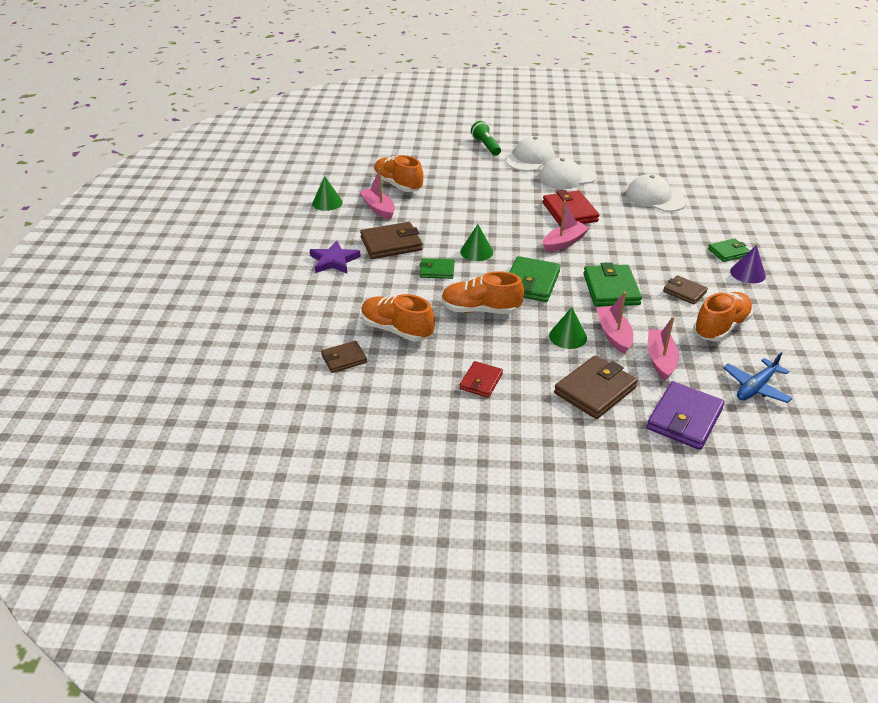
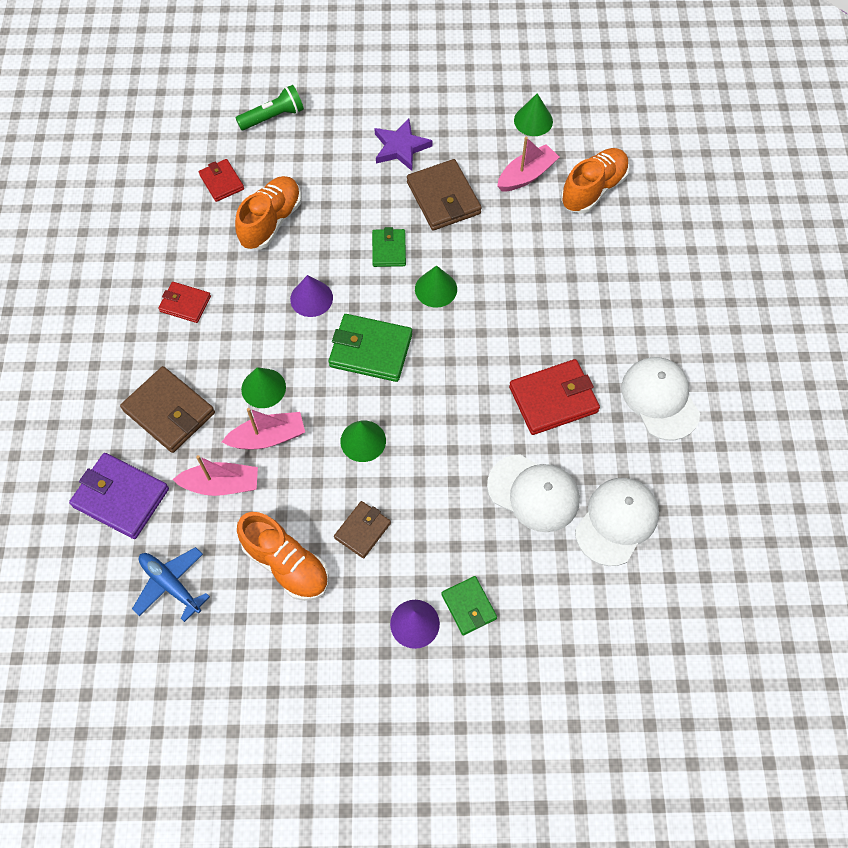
camera: 85 degrees right, 25 degrees up
brown wallet [321,341,367,373] -> red wallet [199,159,244,202]
orange shoe [441,271,524,314] -> purple cone [290,275,333,317]
green flashlight [471,121,501,156] -> green flashlight moved to [236,85,304,130]
white cap [506,136,555,171] -> white cap moved to [487,454,580,532]
pink boat [543,200,589,252] -> none
green wallet [583,262,642,307] -> green cone [340,421,386,462]

